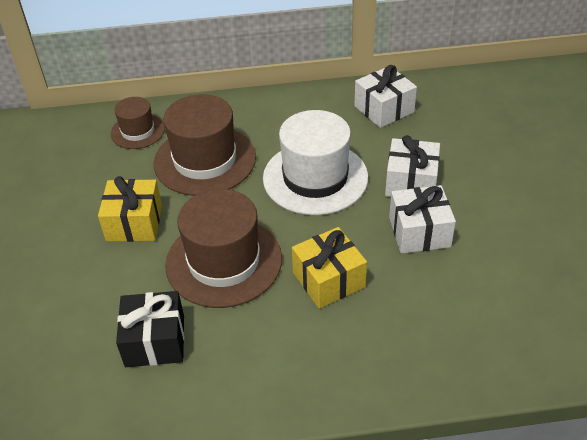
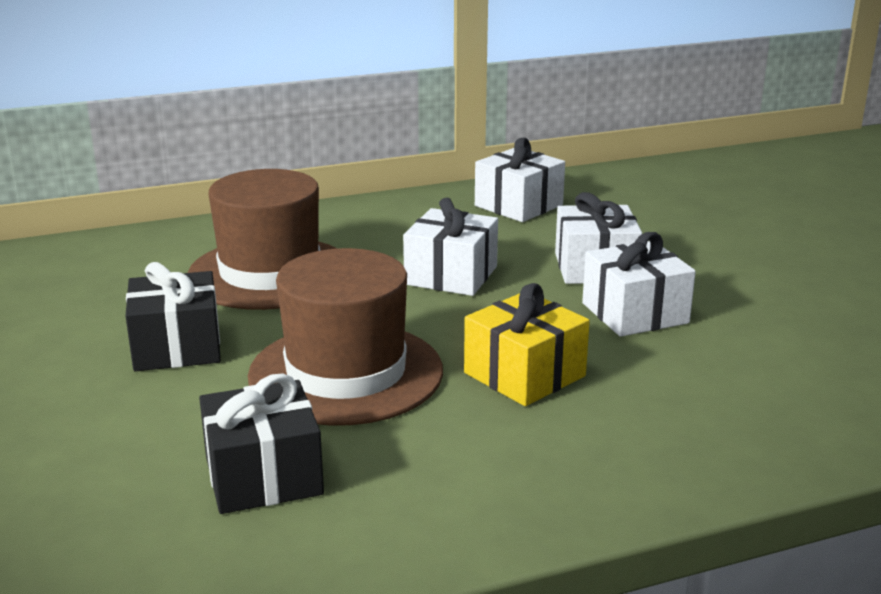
camera: 15 degrees left, 20 degrees down
yellow gift [98,176,162,242] -> black gift [126,262,221,371]
brown hat [111,97,165,149] -> none
white hat [263,110,368,215] -> white gift [403,198,498,296]

